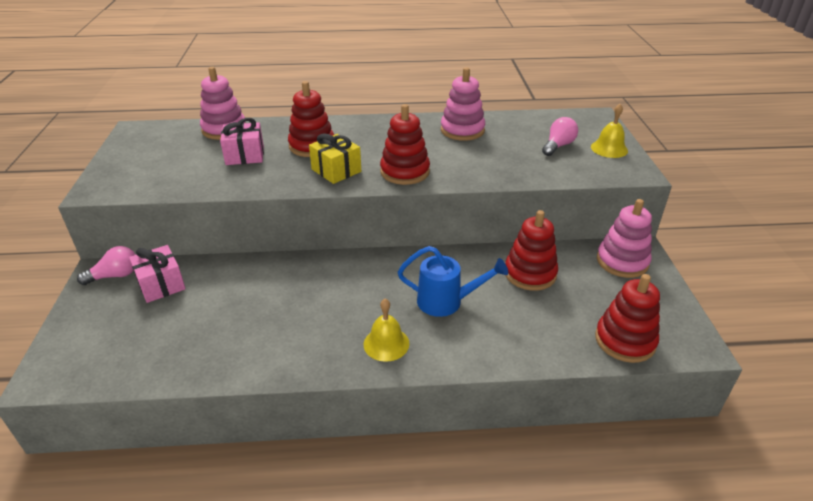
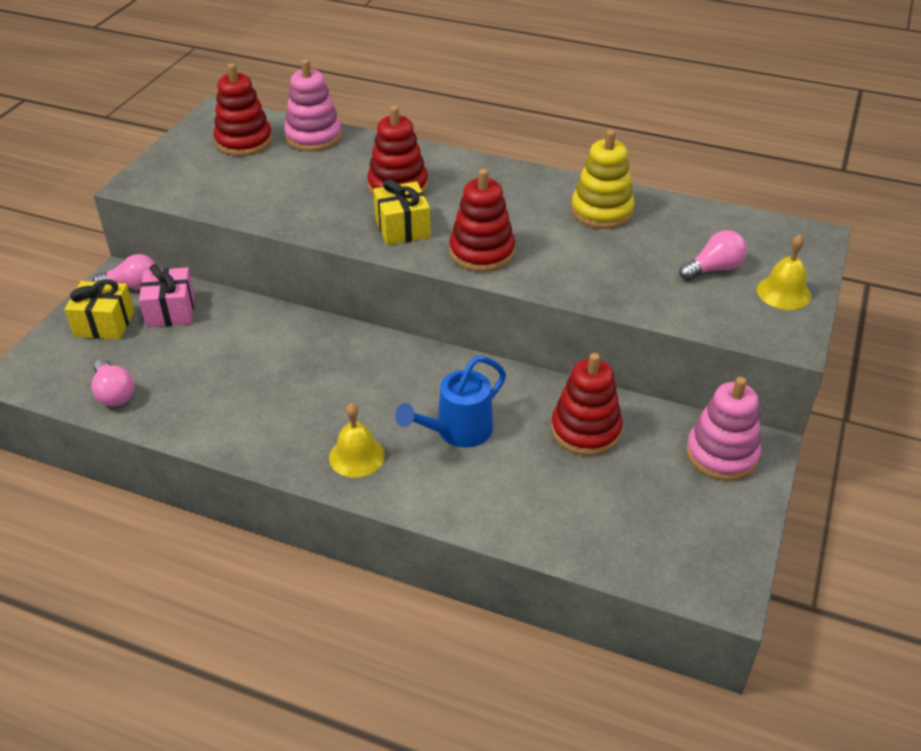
camera: 25 degrees right, 5 degrees up
pink gift [220,118,264,165] -> none
blue watering can [398,246,508,317] -> blue watering can turned 105 degrees clockwise [395,356,506,447]
pink stacking toy [441,67,485,141] -> yellow stacking toy [571,130,635,229]
red stacking toy [595,274,660,363] -> red stacking toy moved to [213,63,272,156]
none -> yellow gift [64,279,134,340]
none -> pink light bulb [92,359,135,406]

